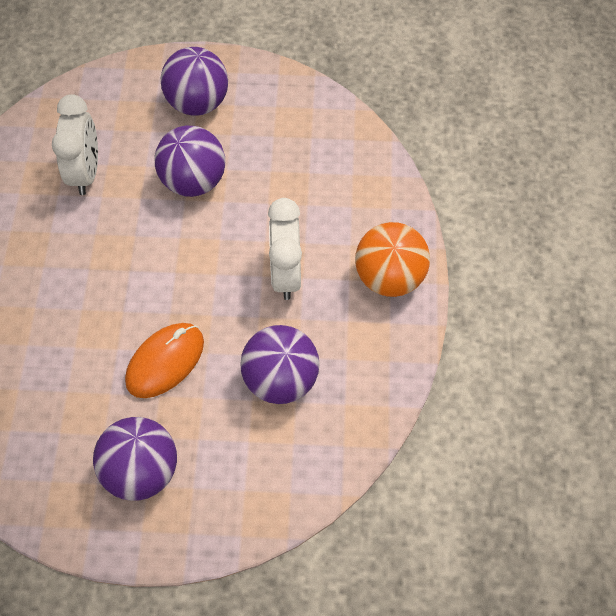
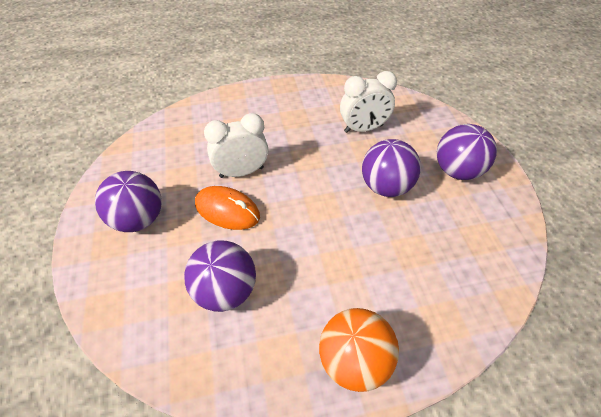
camera: 75 degrees right, 10 degrees down
white clock [268,198,302,300] -> white clock moved to [204,113,268,178]

